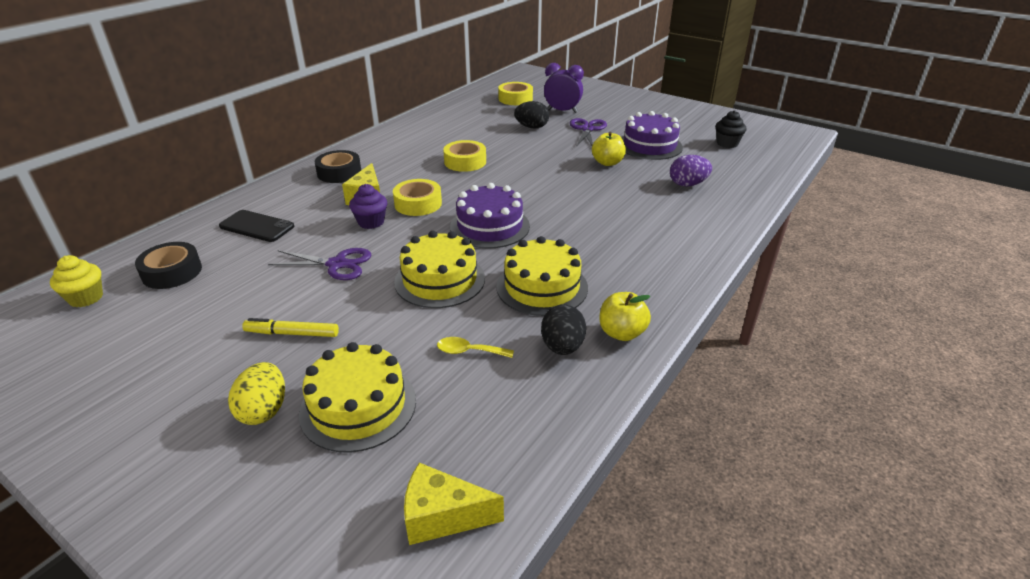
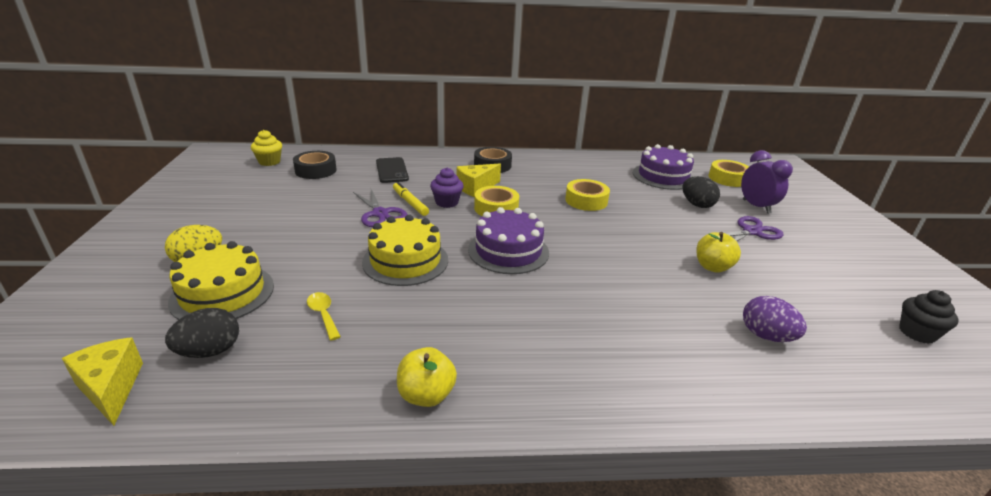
camera: 50 degrees right, 5 degrees down
yellow marker [242,318,339,337] -> yellow marker moved to [393,182,429,216]
yellow cake [496,236,588,316] -> none
black egg [541,304,586,355] -> black egg moved to [165,308,239,358]
purple cake [621,111,683,160] -> purple cake moved to [633,144,694,190]

